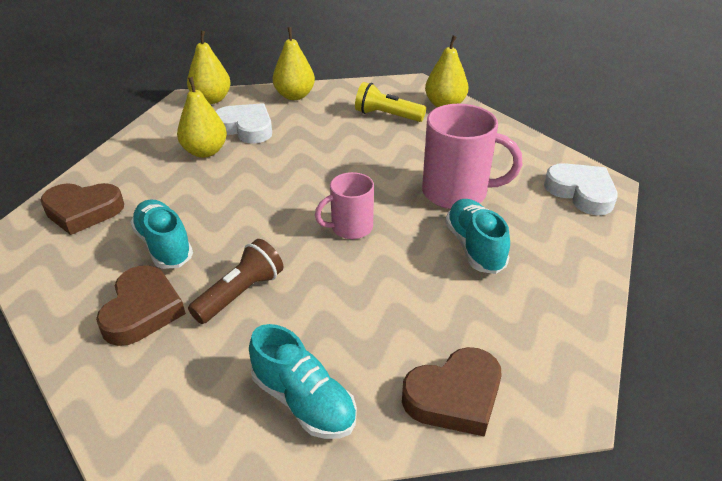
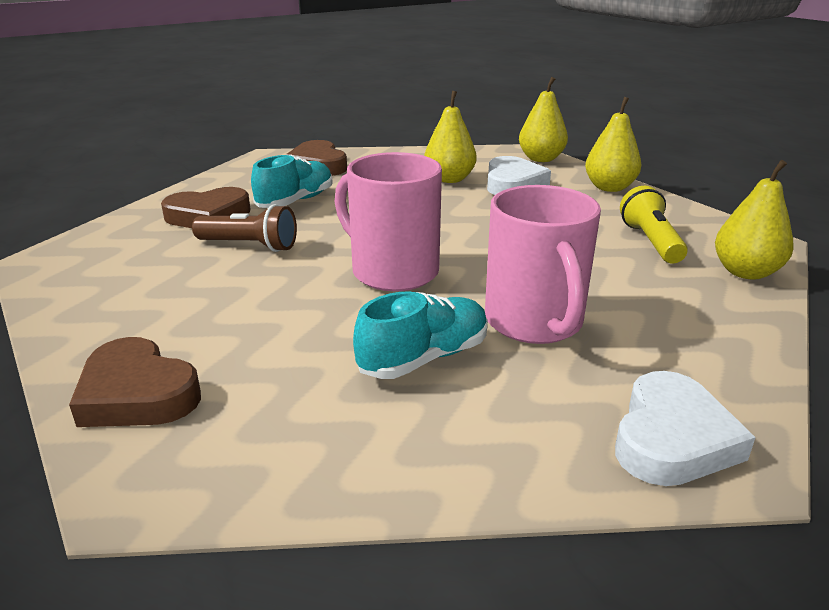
camera: 65 degrees right, 10 degrees down
turquoise shoe [249,324,357,439] -> none
pink mug [315,172,374,239] -> pink mug [335,152,442,291], size x1.67

